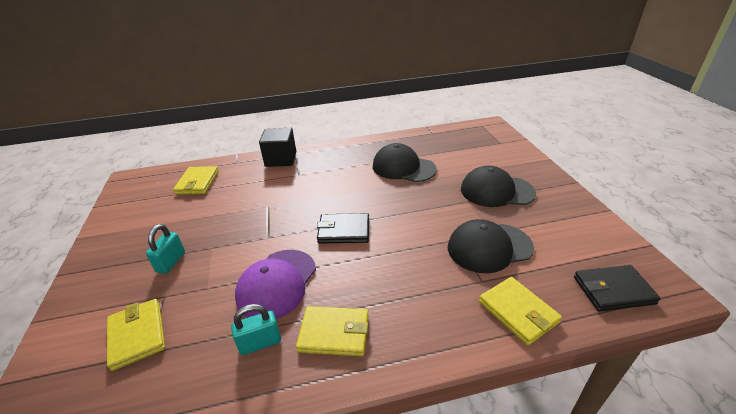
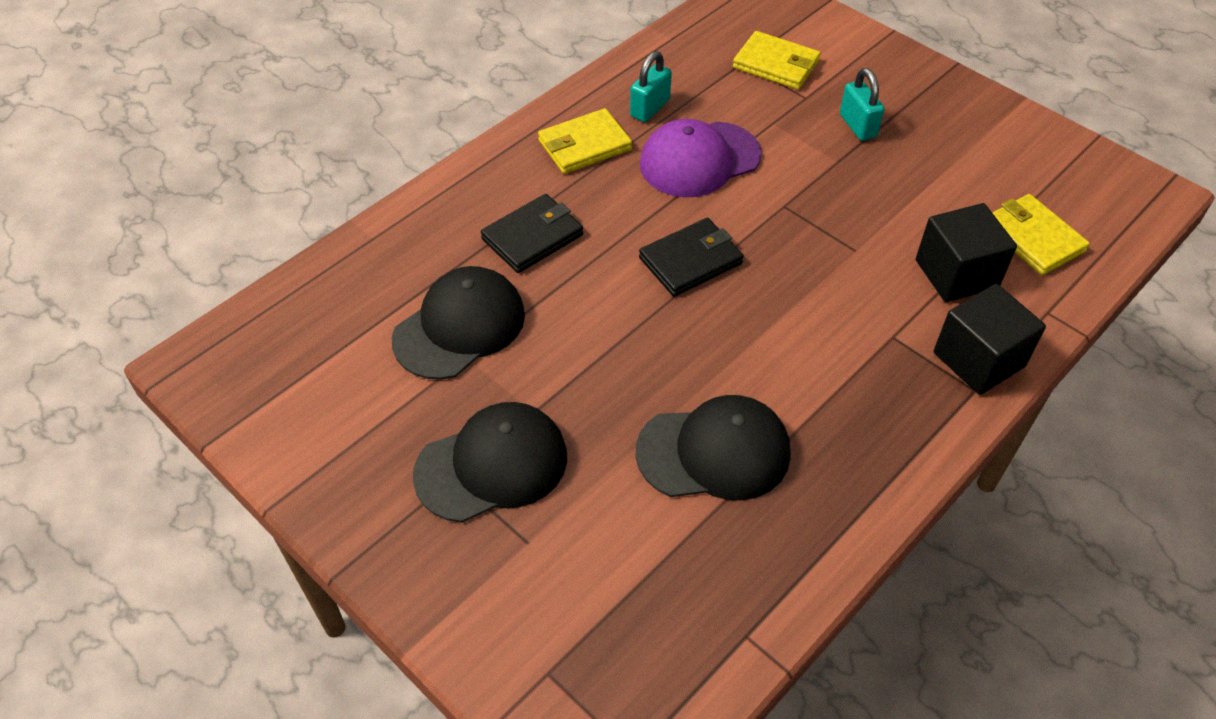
camera: 145 degrees right, 15 degrees up
purple cap [235,250,316,319] -> purple cap turned 105 degrees counterclockwise [640,119,762,197]
yellow wallet [479,277,562,345] -> none
black wallet [574,265,661,312] -> black wallet moved to [481,194,583,273]
none -> black cube [916,203,1017,302]

